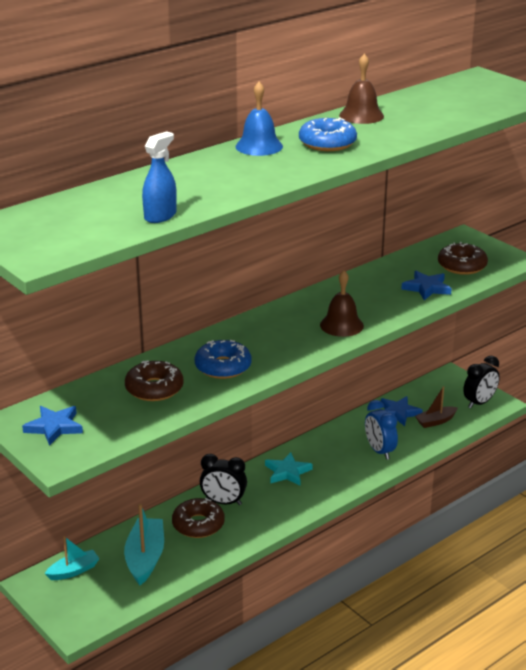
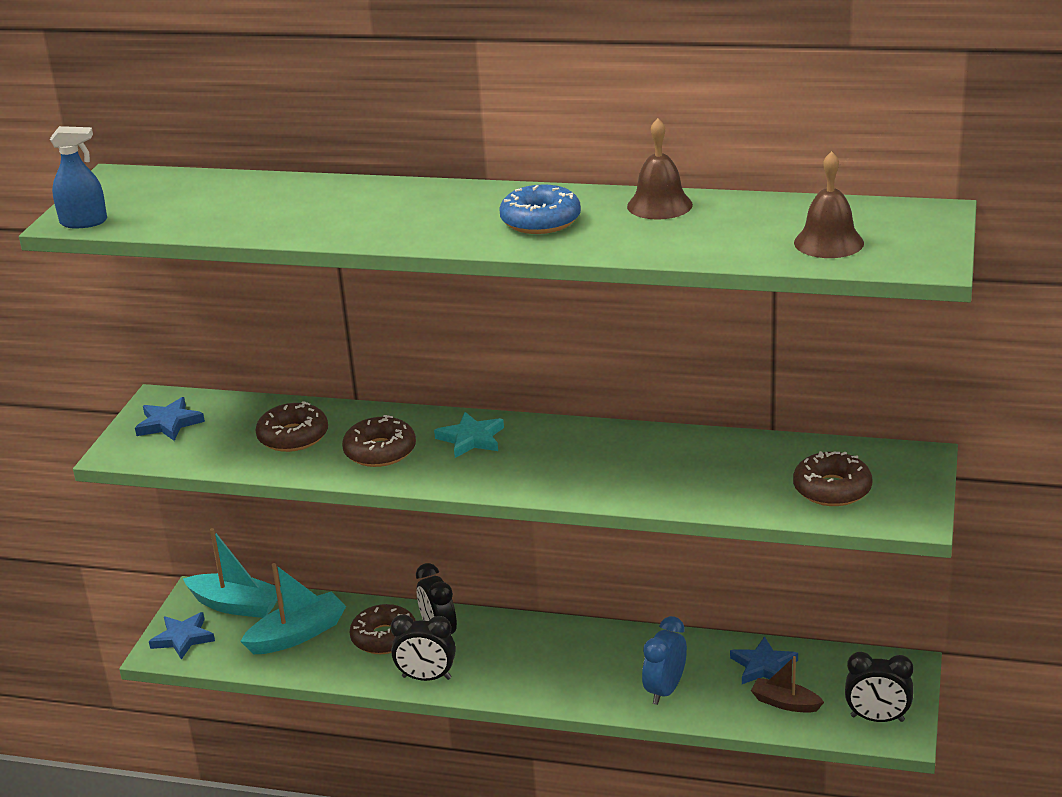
camera: 55 degrees right, 0 degrees up
turquoise boat [45,536,100,580] -> turquoise boat [183,528,282,618], size x1.63
blue spray bottle [142,131,177,223] -> blue spray bottle moved to [50,126,107,228]
blue donut [195,340,252,379] -> brown donut [342,415,416,467]
blue bell [235,82,283,156] -> none
turquoise star [265,452,313,486] -> turquoise star moved to [434,412,504,458]
brown bell [320,271,364,337] -> brown bell moved to [794,151,864,258]
blue star [401,271,452,300] -> blue star moved to [149,612,215,660]
none -> black clock [391,614,456,681]

